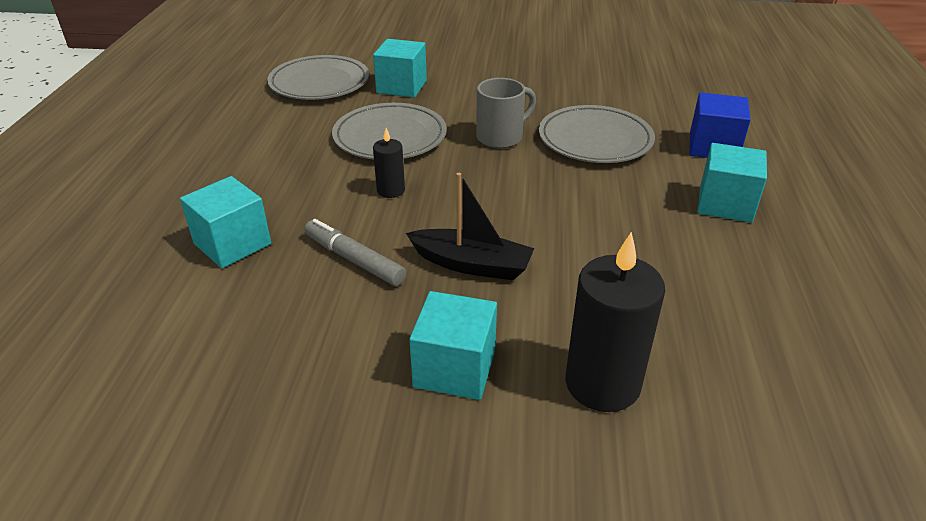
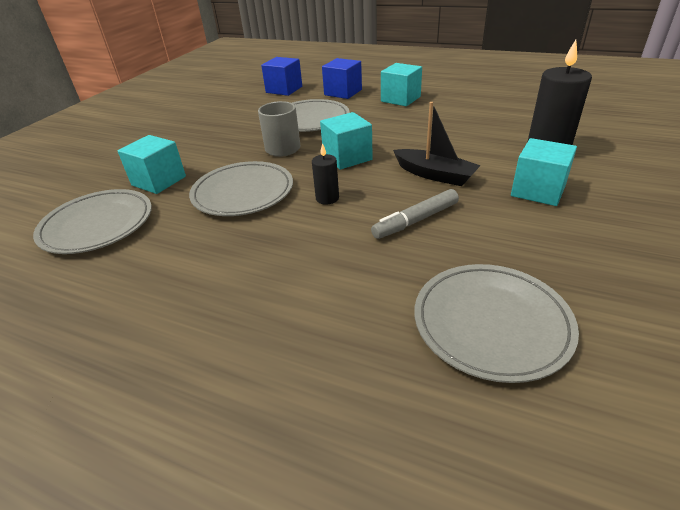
camera: 70 degrees left, 0 degrees up
turquoise cube [180,176,271,268] -> turquoise cube moved to [320,112,373,170]
black boat [406,173,534,280] -> black boat turned 90 degrees clockwise [393,102,481,186]
none -> blue cube [261,57,302,96]
none -> grey plate [414,264,579,383]

